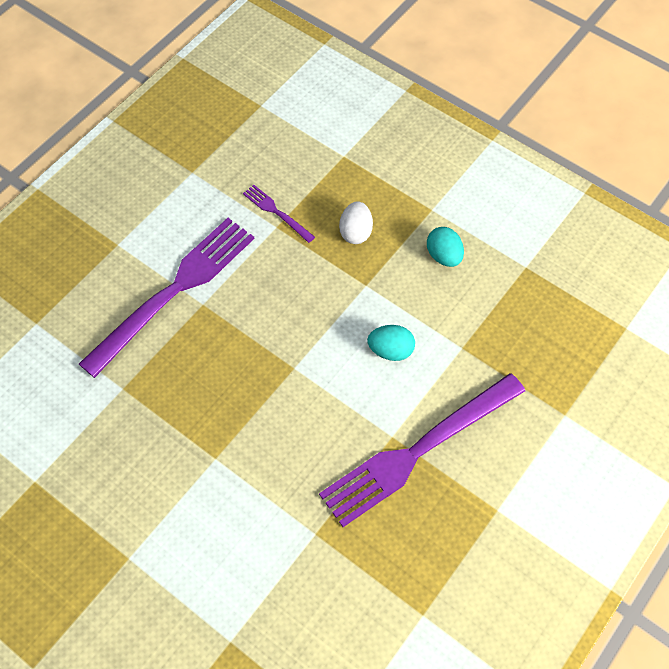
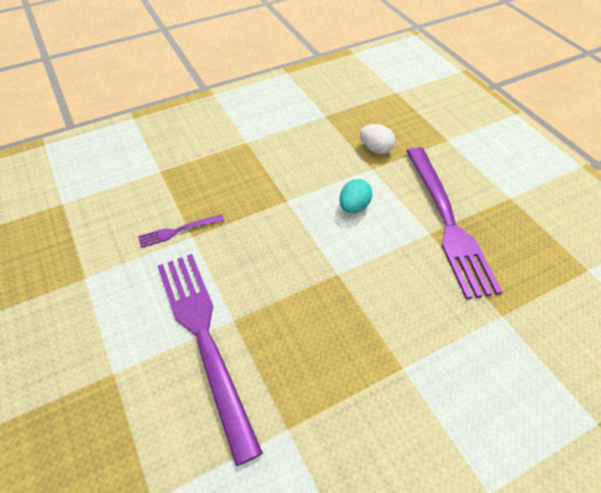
camera: 65 degrees left, 10 degrees down
white egg [339,201,373,244] -> white egg moved to [360,124,395,154]
turquoise egg [427,227,464,267] -> none

